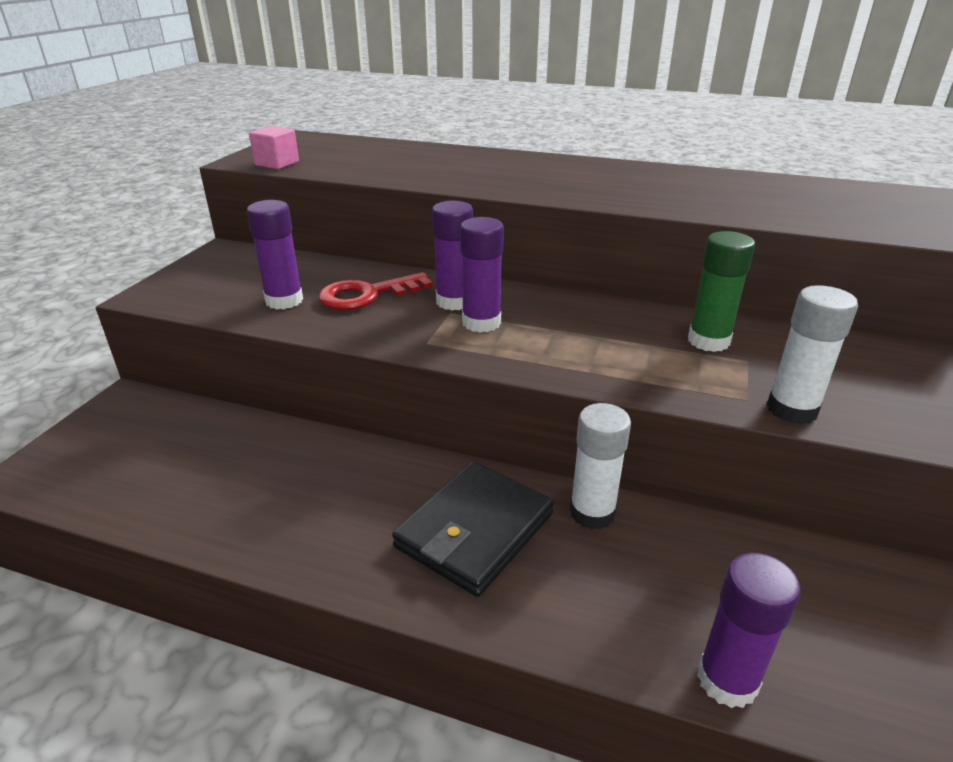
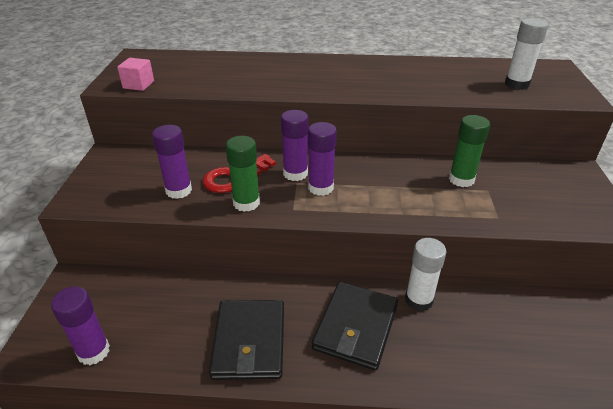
camera: 15 degrees left, 5 degrees up
purple glue stick [697,553,800,708] -> purple glue stick moved to [51,286,110,365]
white glue stick [767,285,858,424] -> white glue stick moved to [505,18,548,90]
none -> black wallet [209,300,284,380]
none -> green glue stick [226,136,260,212]

